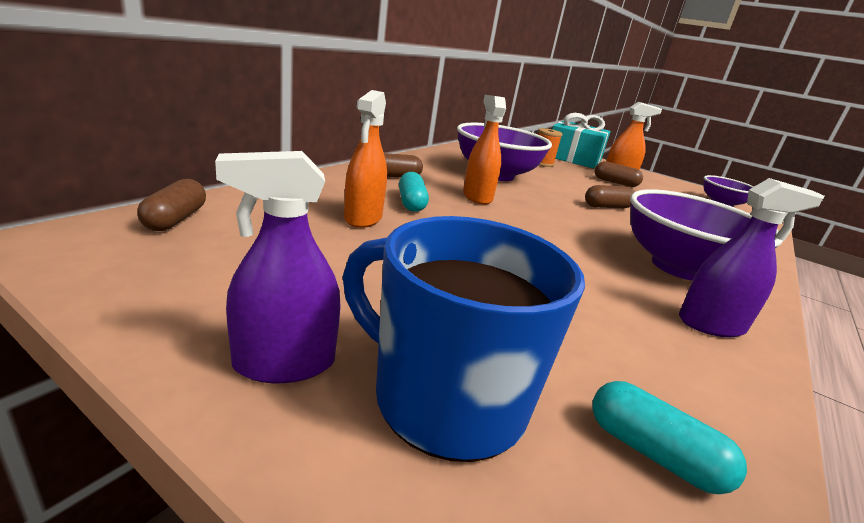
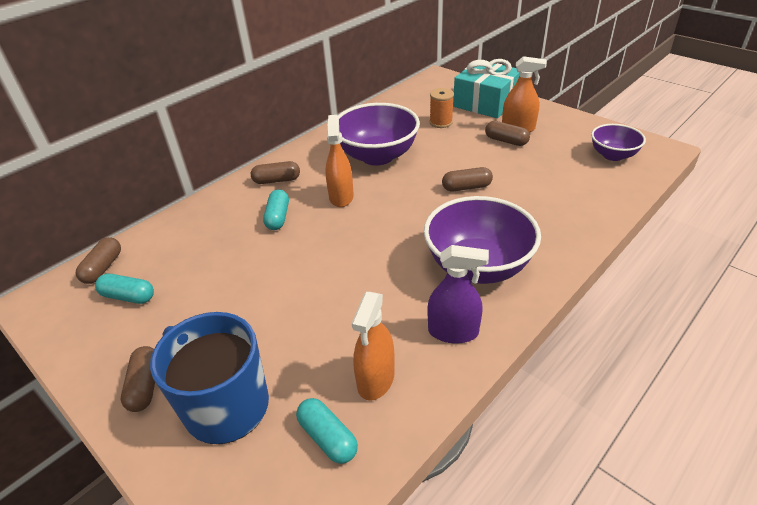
camera: 15 degrees right, 15 degrees up
purple spray bottle [215,151,341,383] -> brown capsule [121,346,155,412]
orange spray bottle [344,90,387,228] -> orange spray bottle moved to [352,292,395,401]
none -> turquoise capsule [95,274,154,304]

